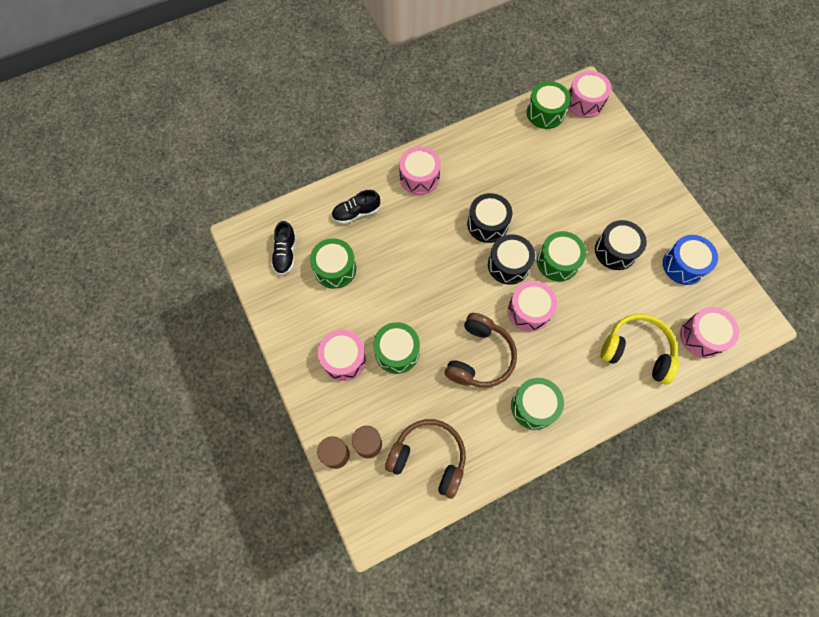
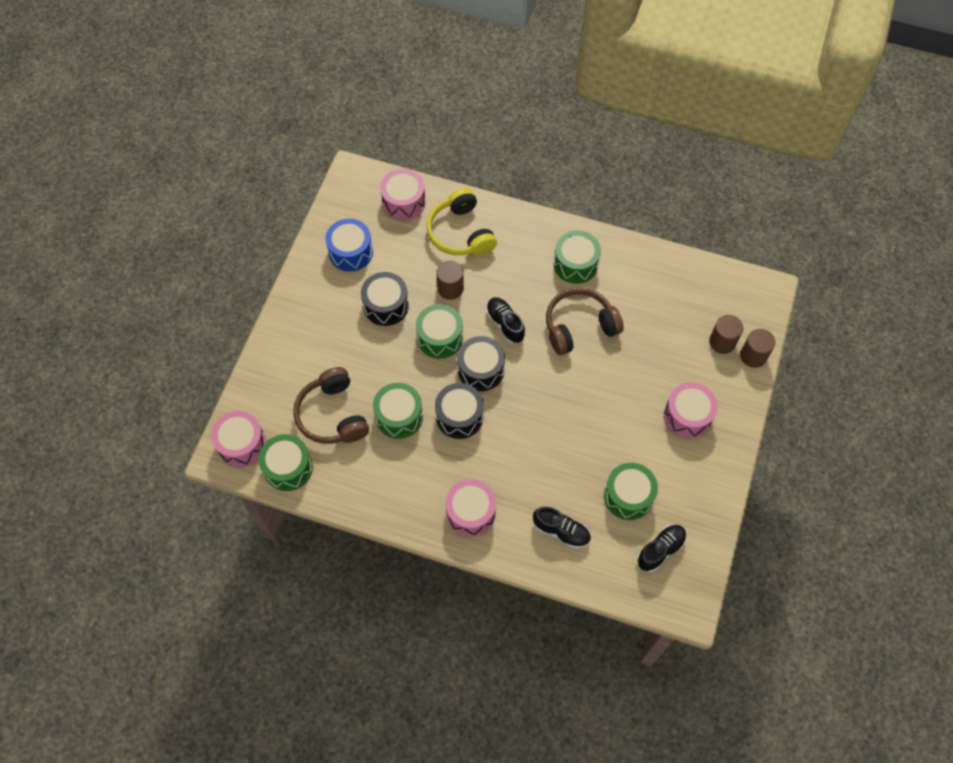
camera: 135 degrees left, 5 degrees down
green drum [373,322,420,374] -> green drum moved to [373,383,423,439]
brown headphones [385,419,466,499] -> brown headphones moved to [293,367,369,444]
pink drum [508,281,557,332] -> black shoe [486,297,525,343]
none -> brown cylinder [436,261,464,300]

